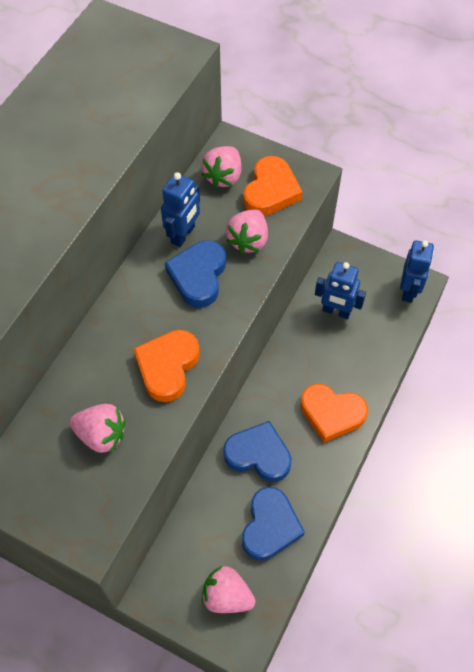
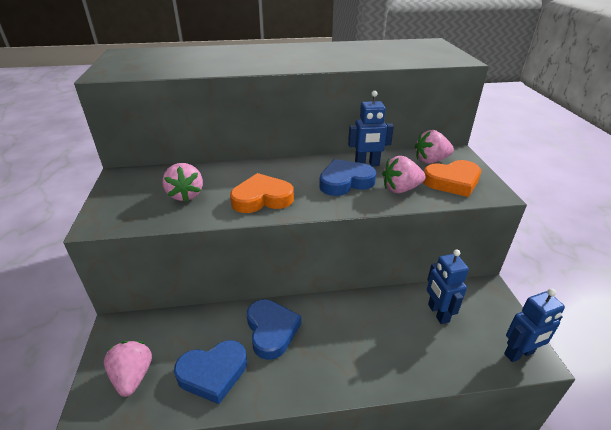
camera: 55 degrees right, 25 degrees down
orange heart [300,384,368,442] -> none

